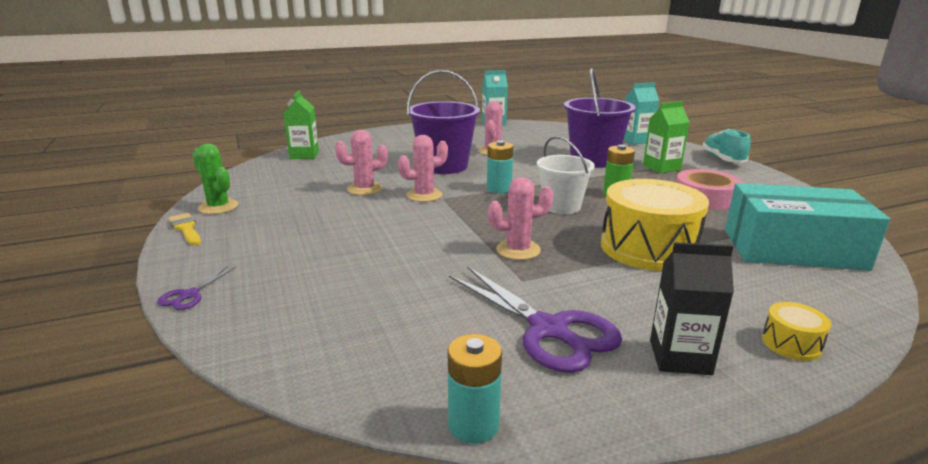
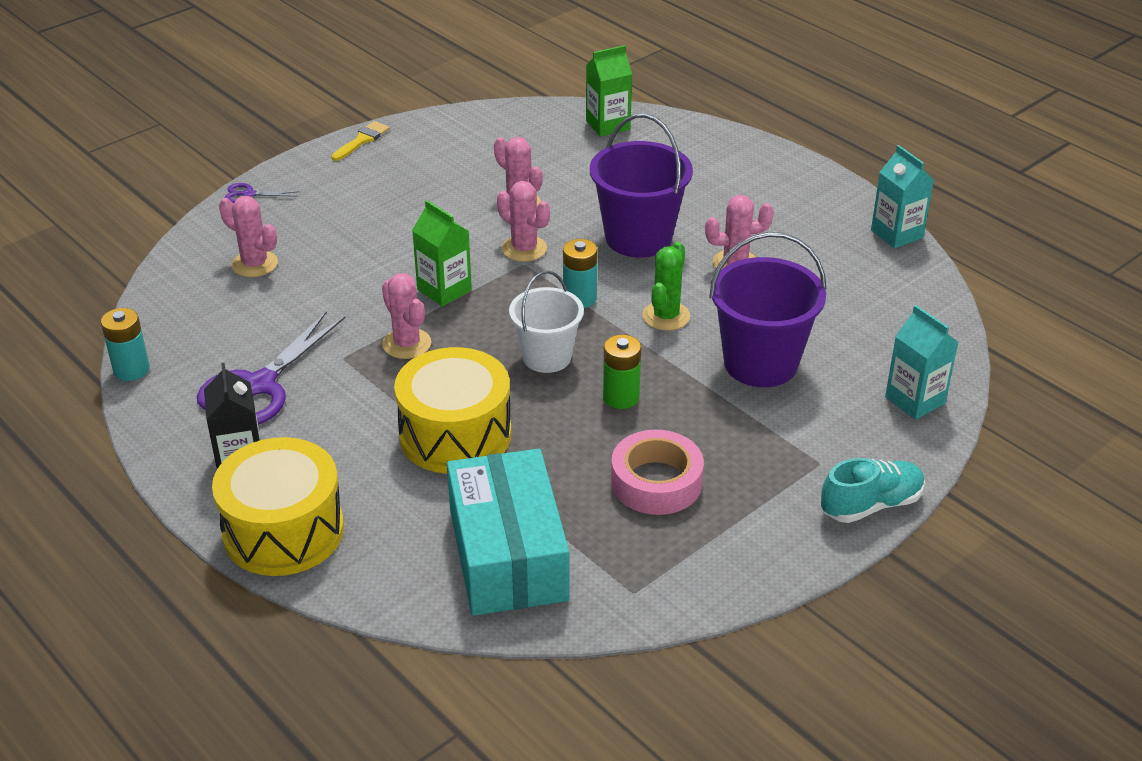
camera: 70 degrees right, 15 degrees up
green cactus [192,144,238,214] -> green cactus moved to [642,242,690,331]
green carton [643,101,690,173] -> green carton moved to [412,200,472,306]
yellow drum [762,302,831,361] -> yellow drum [212,437,344,576], size x2.33
none -> pink cactus [219,196,278,277]

